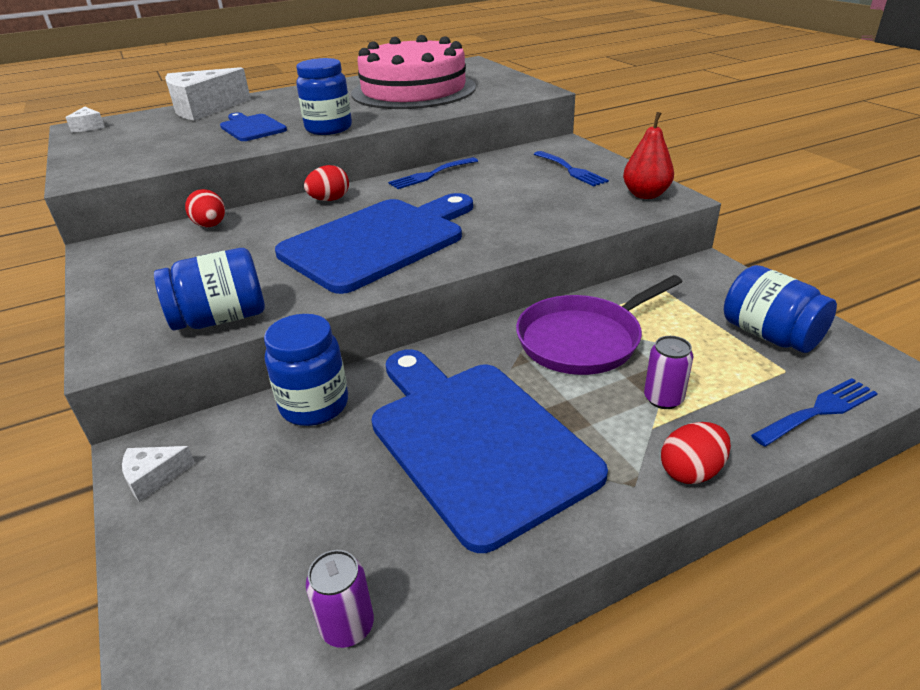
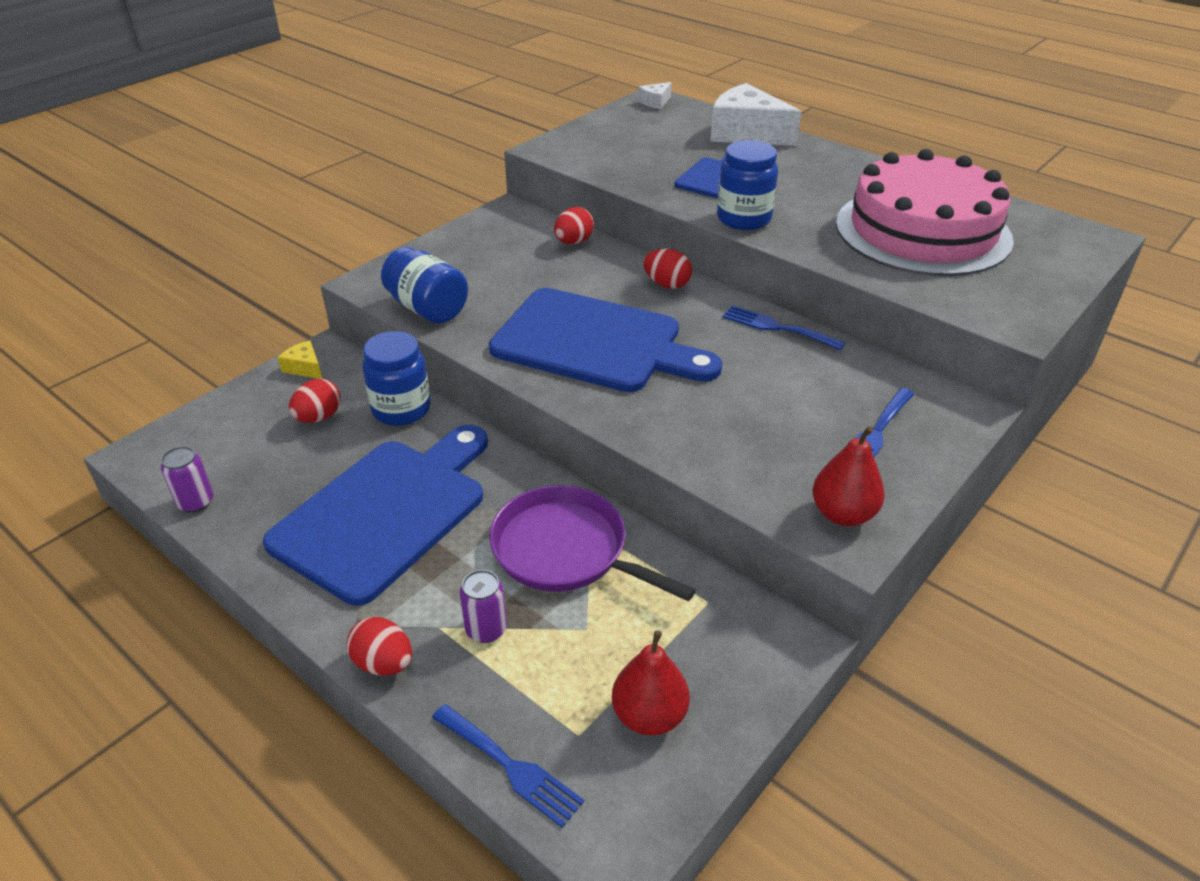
camera: 65 degrees right, 5 degrees up
white cheese [122,446,195,502] -> yellow cheese [278,340,322,379]
blue jar [724,265,837,353] -> red pear [612,631,690,736]
none -> red egg [289,379,341,423]

